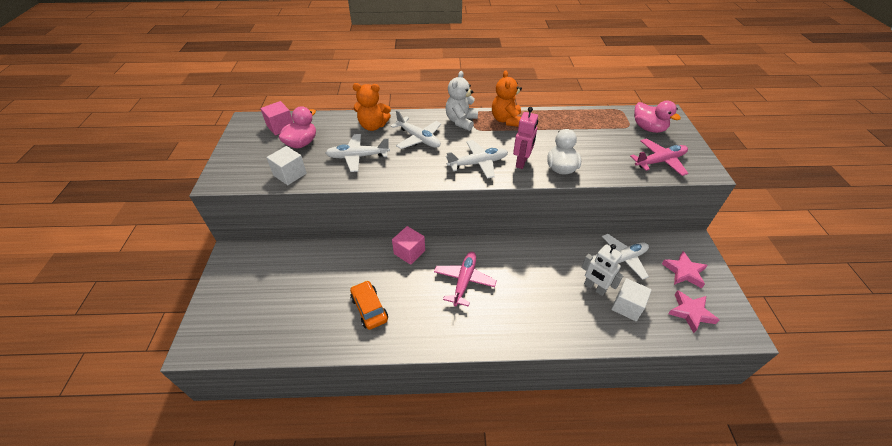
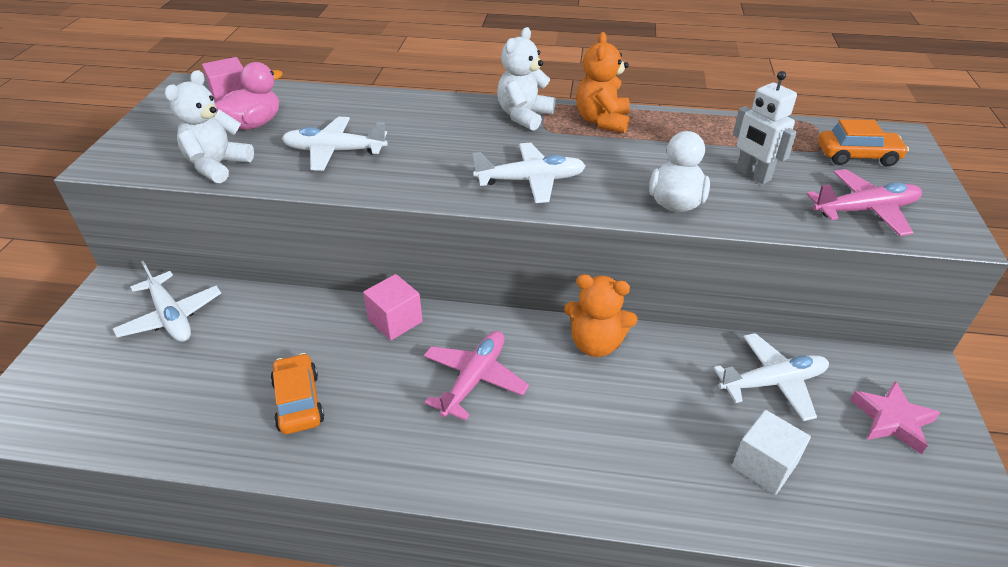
camera: 10 degrees right, 5 degrees down
white cube [266,146,307,185] -> white teddy bear [164,70,254,183]
orange teddy bear [353,83,391,131] -> orange teddy bear moved to [564,274,638,357]
white plane [391,110,441,149] -> white plane moved to [113,261,221,342]
pink robot [513,107,538,169] -> none
white robot [581,244,624,296] -> white robot moved to [733,71,797,184]
pink duck [634,101,681,133] -> orange car [818,119,909,167]
pink star [668,290,719,333] -> none

